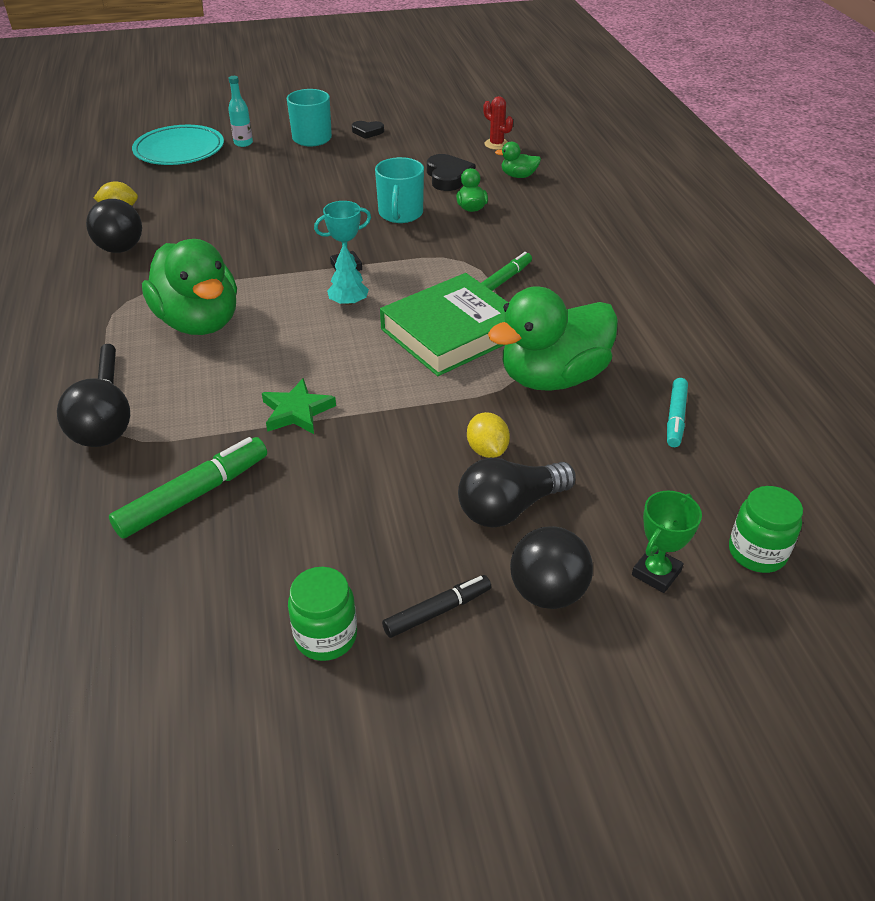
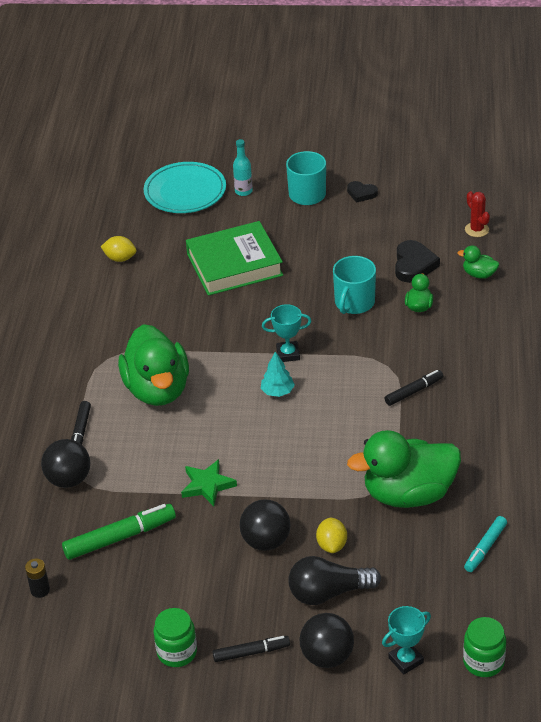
camera: 20 degrees right, 0 degrees up
black ball [86,199,142,253] -> black ball moved to [240,499,291,551]
green book [380,273,509,376] -> green book moved to [186,221,283,296]
green marker [481,252,532,291] -> black marker [384,370,443,406]
green trophy [632,491,702,593] -> turquoise trophy [382,606,431,674]
none -> black battery [25,558,50,598]

